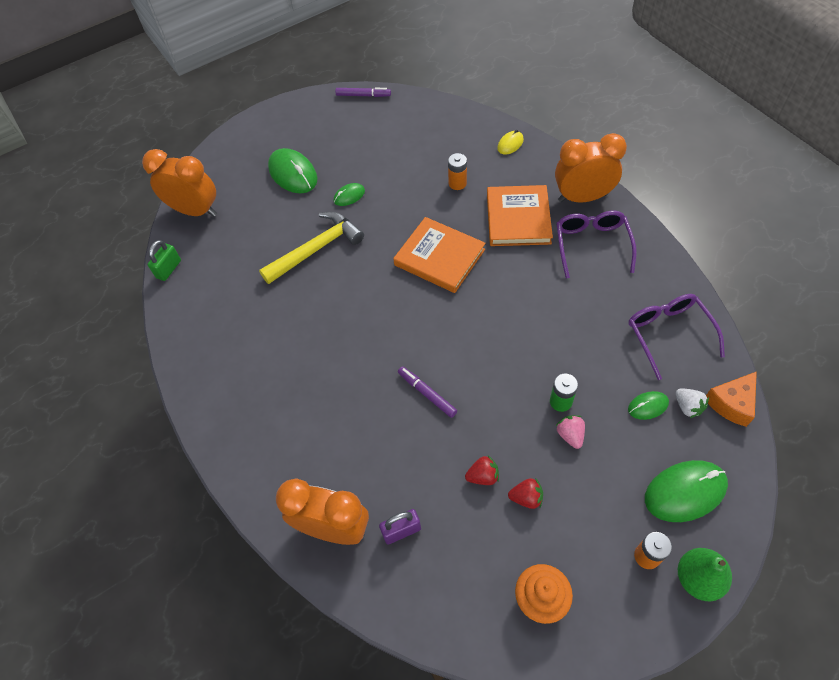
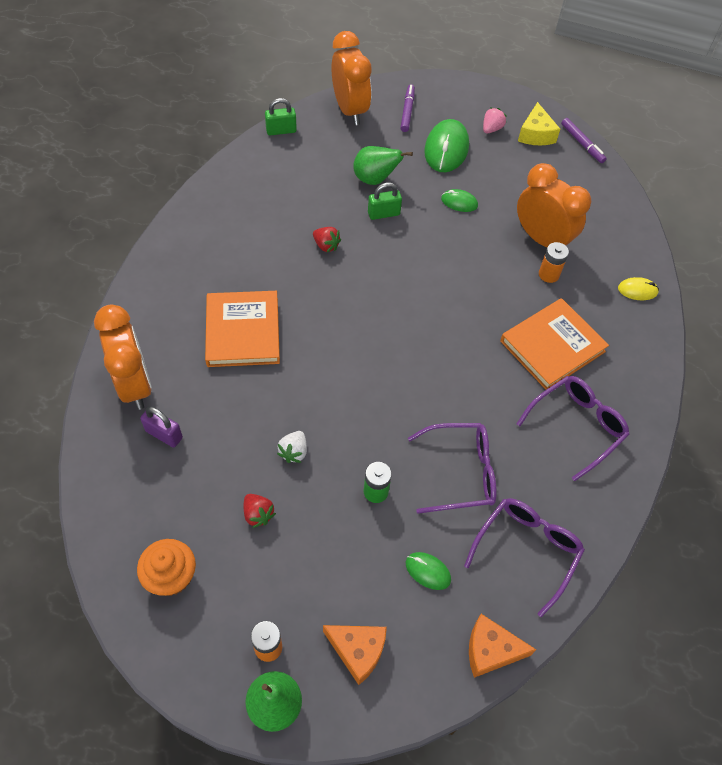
camera: 45 degrees right, 0 degrees up
yellow hammer [259,212,364,284] -> green padlock [368,182,402,220]
orange book [393,217,485,293] -> orange book moved to [205,291,280,367]
purple marker [398,366,457,418] -> purple marker moved to [400,84,415,132]
red strawberry [465,455,499,485] -> red strawberry moved to [313,227,341,252]
orange clock [555,133,627,203] -> orange clock moved to [517,163,591,247]
pink strawberry [556,415,585,449] -> pink strawberry moved to [483,107,507,134]
green mouse [645,460,728,522] -> orange cheese [323,625,387,685]
white strawberry [676,388,709,418] -> white strawberry moved to [277,431,307,463]
none -> green pear [353,146,413,185]
none -> purple glasses [408,423,496,514]
none -> yellow cheese [518,102,560,145]

